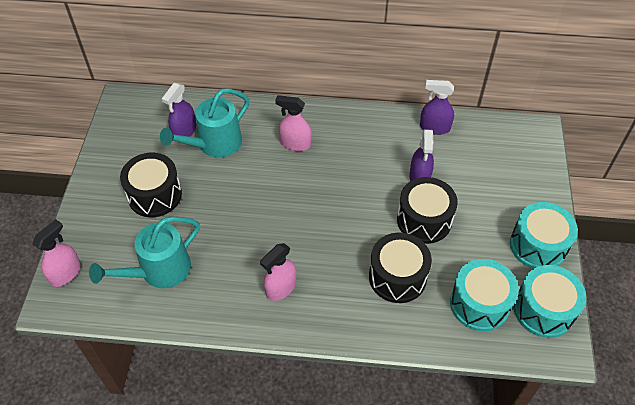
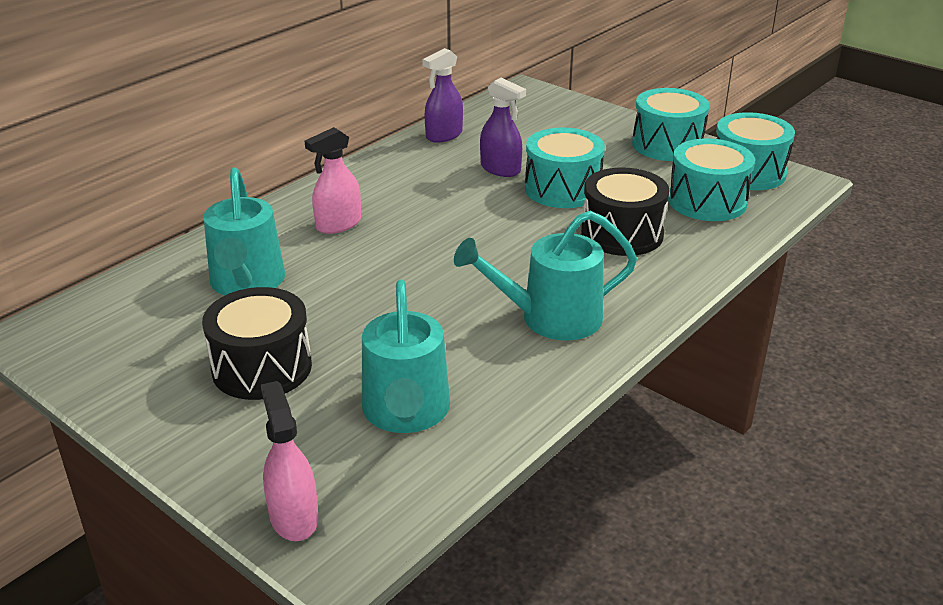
camera: 55 degrees left, 20 degrees down
purple spray bottle [162,83,196,137] -> none
pink spray bottle [260,243,296,301] -> turquoise watering can [454,211,637,341]
black drum [397,177,458,244] -> turquoise drum [525,127,605,208]

